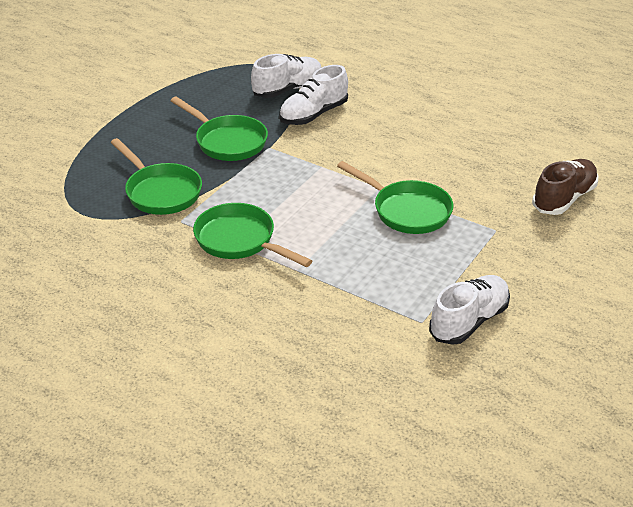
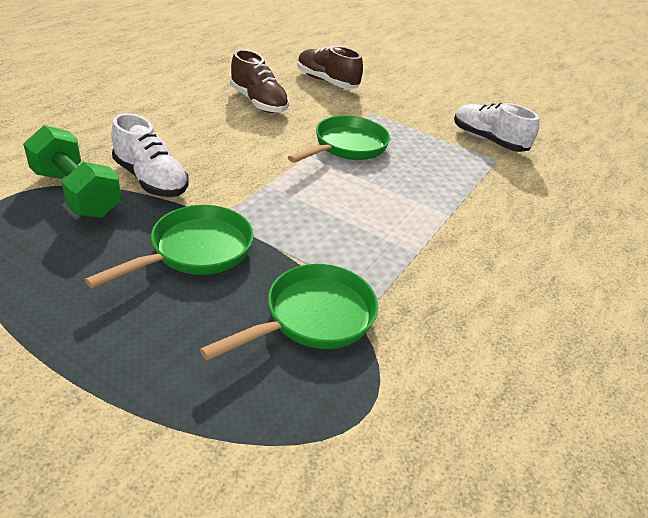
camera: 95 degrees left, 0 degrees up
green pan [193,203,312,267] -> none
white shoe [251,54,322,98] -> green dumbbell [23,125,122,218]
none -> brown shoe [230,49,289,113]

